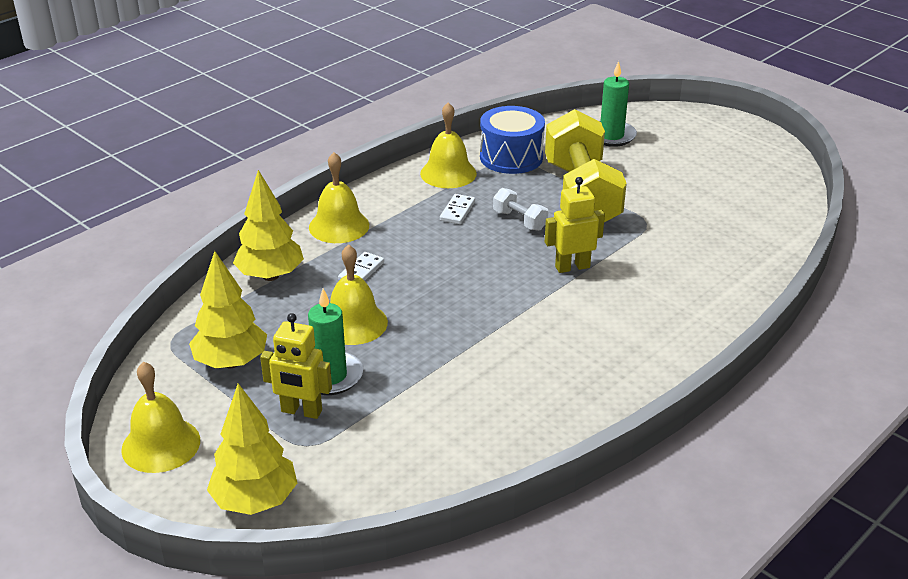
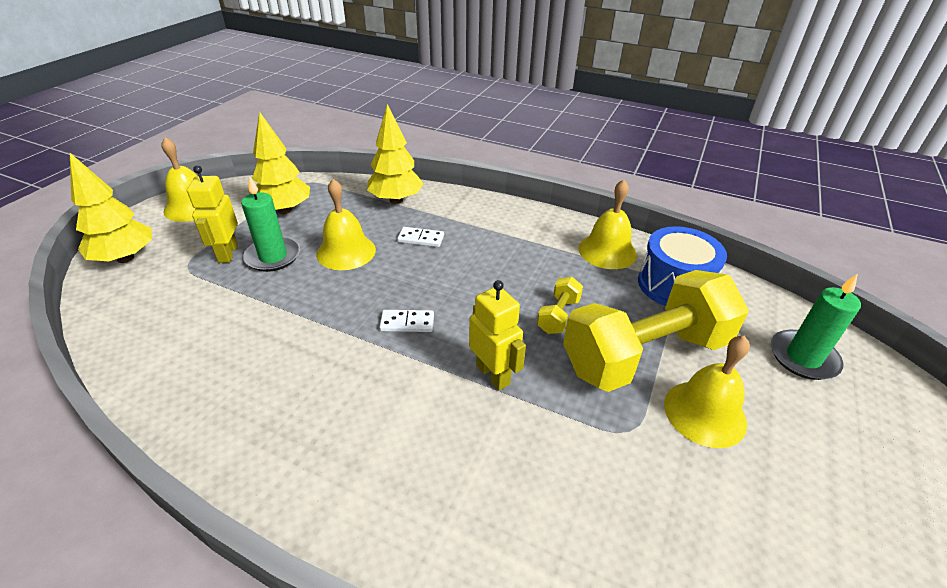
camera: 70 degrees right, 5 degrees up
yellow bell [309,152,369,243] -> yellow bell moved to [664,335,750,448]
white domino [440,194,475,224] -> white domino moved to [379,310,434,332]
white dumbbell [493,188,548,231] -> yellow dumbbell [537,277,583,334]

